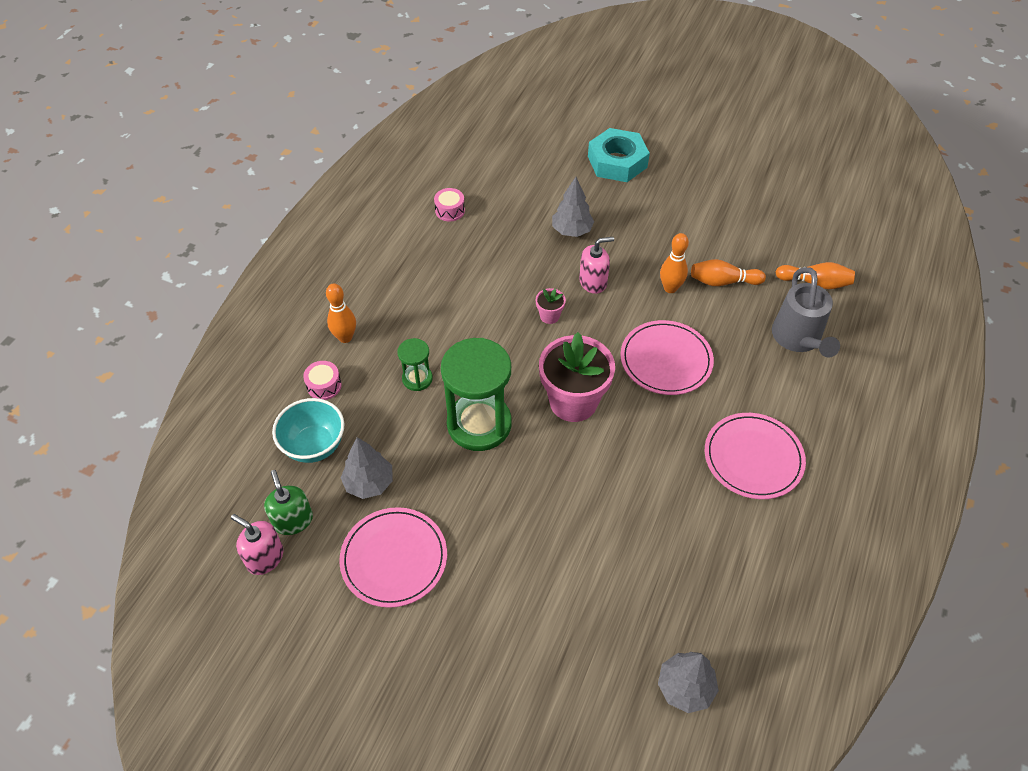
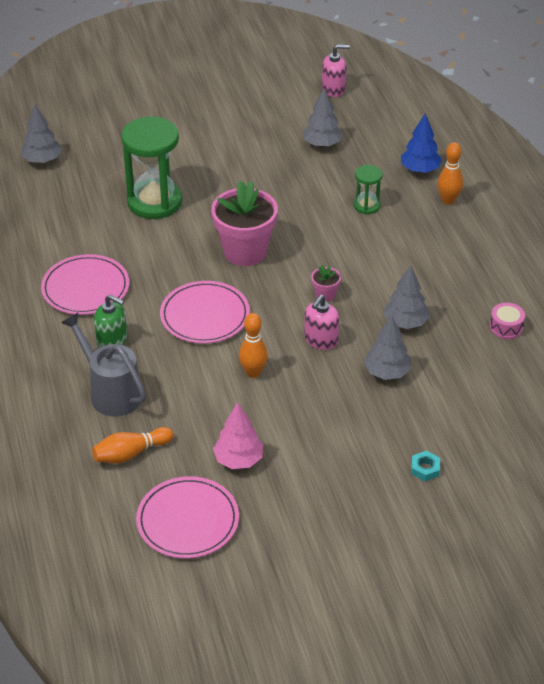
camera: 140 degrees right, 10 degrees down
green soap dispenser [264,470,313,535] -> green soap dispenser moved to [94,295,127,348]
turquoise bowl [272,398,345,463] -> none
pink drum [303,361,342,400] -> blue tree [401,113,442,173]
pink plate [339,507,447,608] -> pink plate moved to [136,476,239,559]
green hourglass [441,338,512,451] -> green hourglass moved to [121,117,182,219]
turquoise nut [588,128,650,182] -> turquoise nut [411,451,440,481], size x0.41
orange bowling pin [691,259,766,286] -> none
none -> pink tree [213,402,263,469]
none -> grey tree [383,265,430,329]

